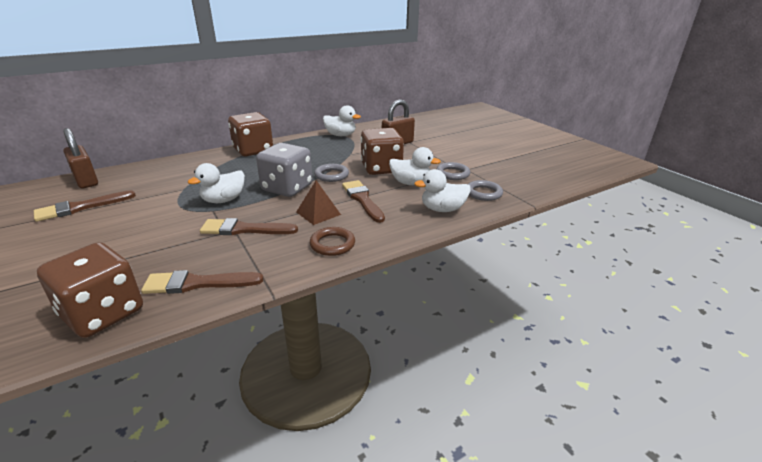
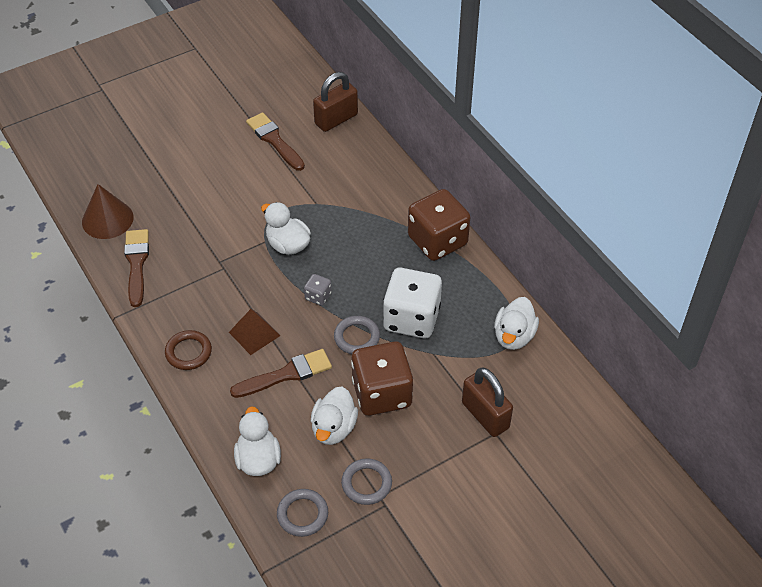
camera: 90 degrees right, 20 degrees up
brown dice [37,242,143,338] -> brown cone [82,184,134,239]
brown brush [200,218,298,235] -> none
grey dice [256,143,313,197] -> grey dice [304,274,332,306], size x0.44
none -> white dice [383,268,442,338]

